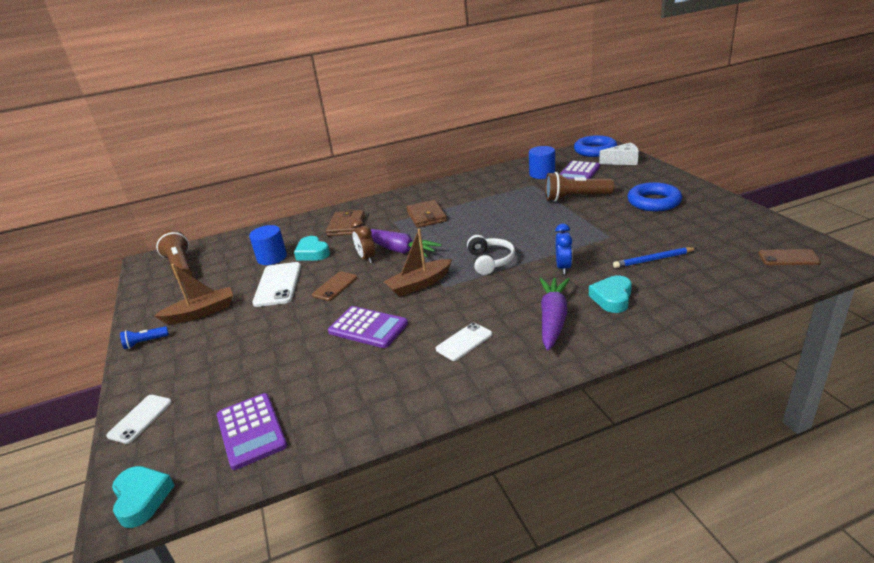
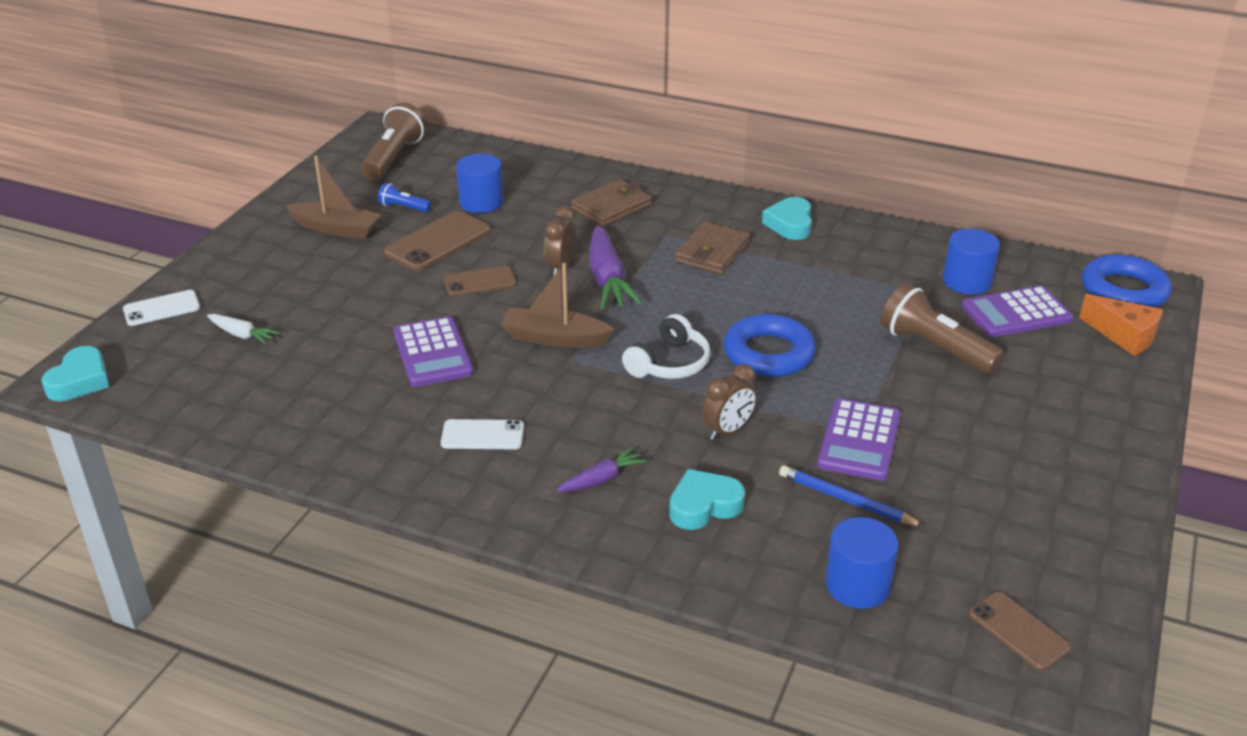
camera: 40 degrees right, 5 degrees up
blue flashlight [120,326,169,349] -> blue flashlight moved to [378,183,431,212]
purple calculator [217,393,287,470] -> purple calculator moved to [817,398,901,481]
white phone [252,262,301,307] -> brown phone [384,211,491,271]
turquoise heart [294,236,330,261] -> turquoise heart moved to [762,197,812,240]
purple carrot [539,278,570,350] -> purple carrot [557,447,647,492], size x0.54
blue clock [555,223,572,274] -> brown clock [702,364,757,440]
white cheese [599,142,639,165] -> orange cheese [1079,294,1163,356]
blue ring [627,182,682,211] -> blue ring moved to [724,314,816,377]
none -> white carrot [207,314,280,345]
none -> blue cylinder [826,517,899,609]

